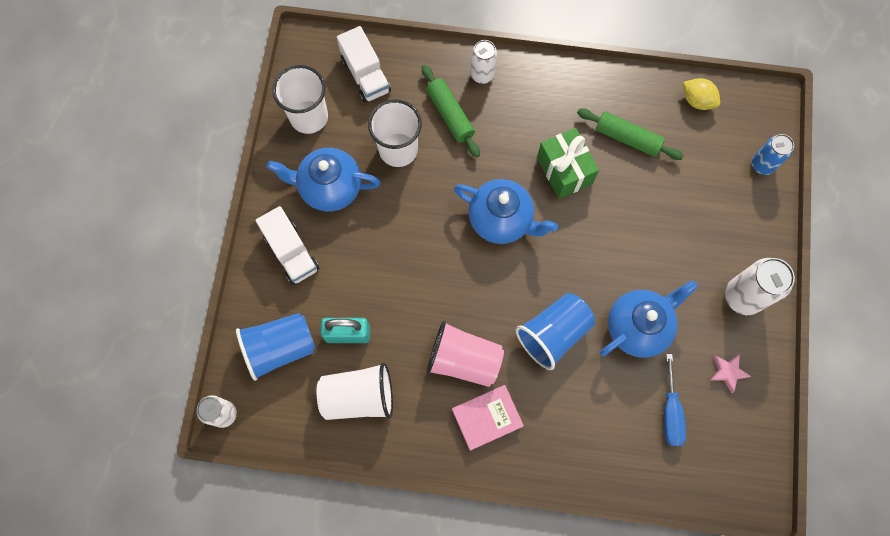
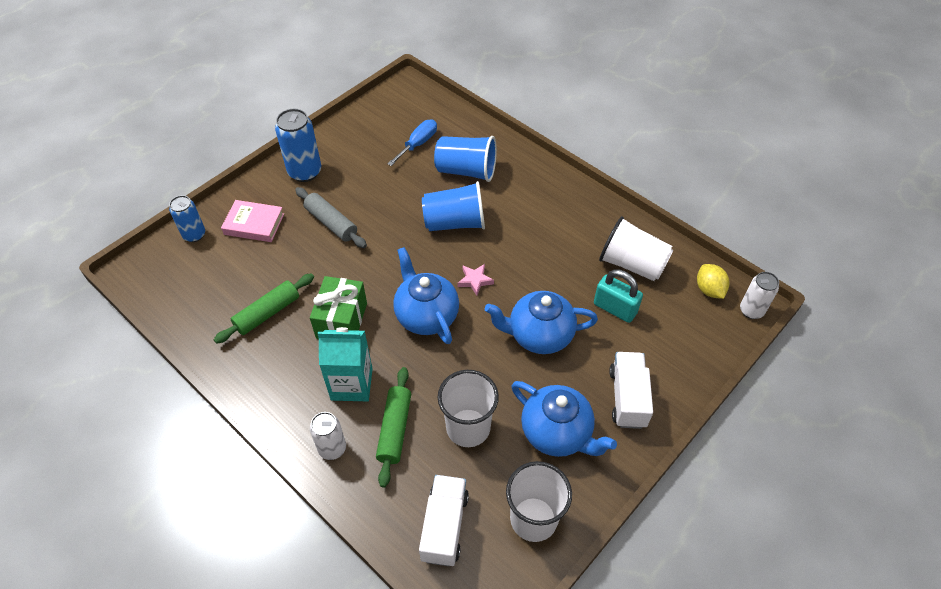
camera: 145 degrees left, 20 degrees down
blue cup [236,313,315,381] -> blue cup moved to [434,136,497,182]
pink cup [426,321,504,387] -> none
pink book [452,385,524,451] -> pink book moved to [221,200,284,242]
green rolling pin [577,108,684,160] -> green rolling pin turned 75 degrees clockwise [214,273,314,344]
blue teapot [600,280,698,358] -> blue teapot moved to [485,291,598,354]
yellow lemon [683,78,720,110] -> yellow lemon moved to [697,264,729,299]
pink star [710,354,751,393] -> pink star moved to [457,264,494,296]
white can [725,258,795,315] -> blue can [275,109,321,182]
none -> grey rolling pin [295,187,367,248]
none -> turquoise carton [317,327,373,401]

